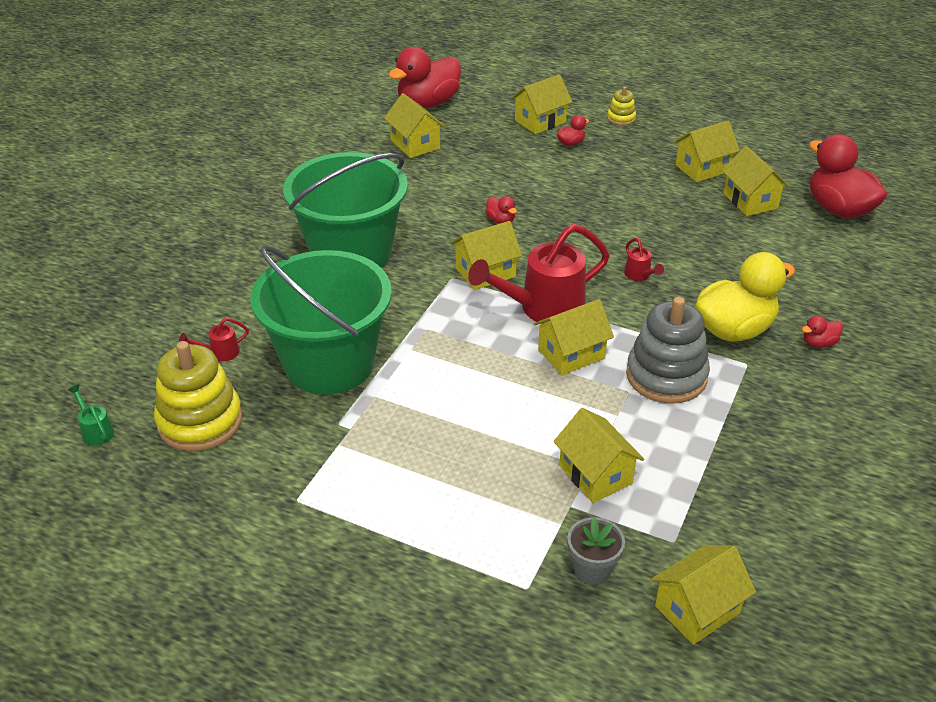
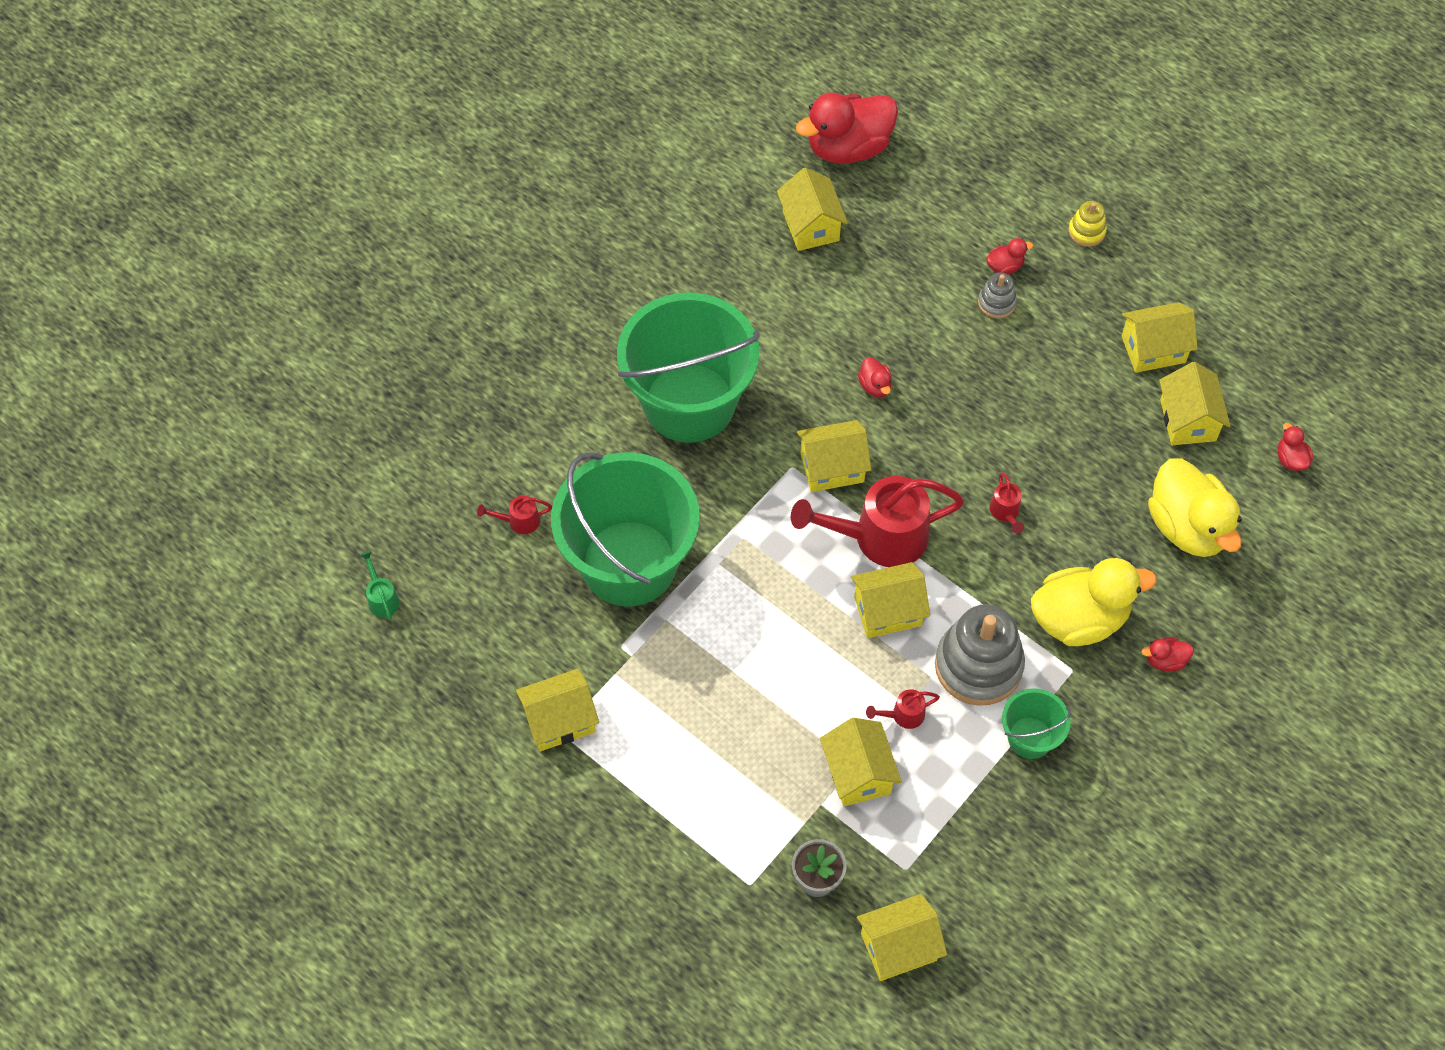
camera: 15 degrees right, 20 degrees up
yellow stacking toy [154,341,243,451] -> none
yellow house [511,74,572,134] -> yellow house moved to [516,669,599,751]
red duck [809,134,887,218] -> red duck [1278,423,1313,471], size x0.43
none -> red watering can [866,689,940,729]
none -> grey stacking toy [978,272,1017,318]
none -> green bucket [1002,688,1071,759]
none -> yellow duck [1148,458,1242,557]

